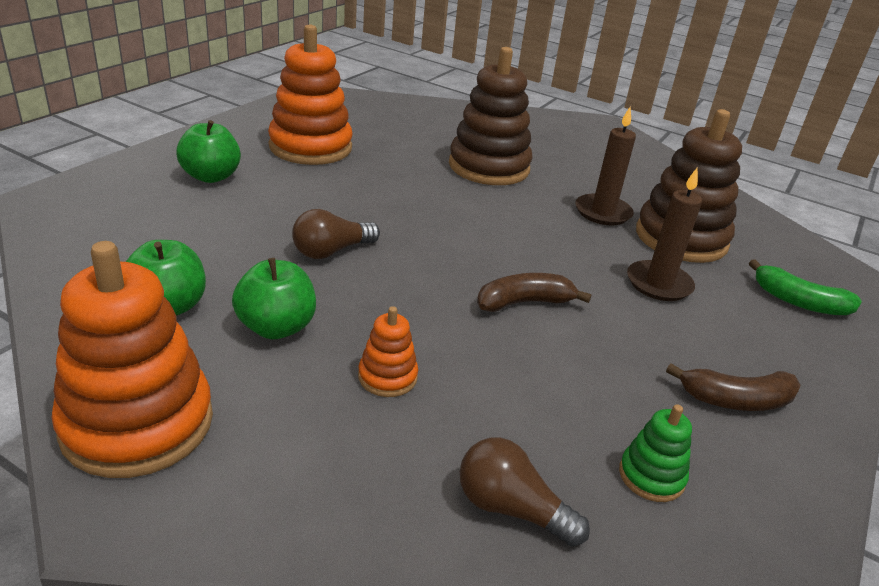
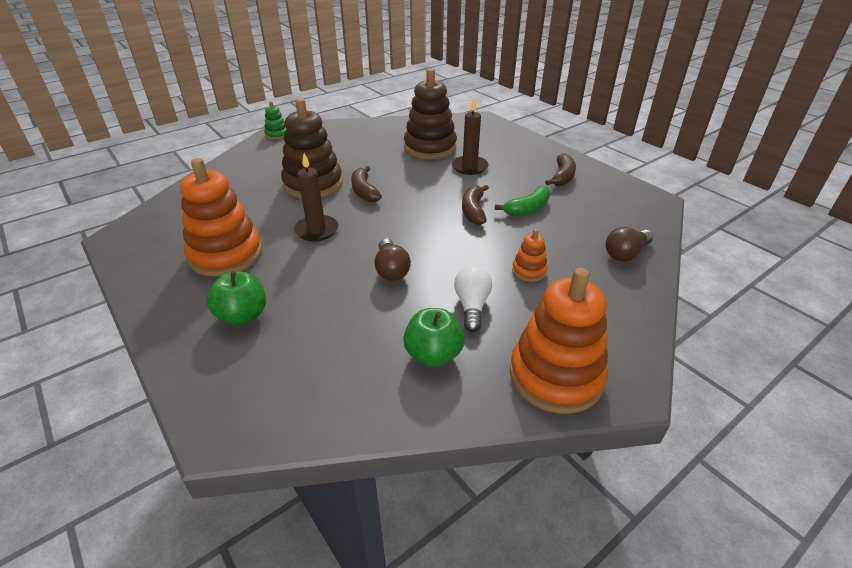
camera: 65 degrees left, 5 degrees up
green apple [232,258,316,339] -> white light bulb [454,265,492,332]
brown candle [575,107,636,225] -> brown candle moved to [294,153,338,242]
green stacking toy [619,404,692,502] -> green stacking toy moved to [264,101,287,140]
green banana [749,259,862,315] -> green banana moved to [495,185,550,216]
none -> brown banana [351,166,382,202]

